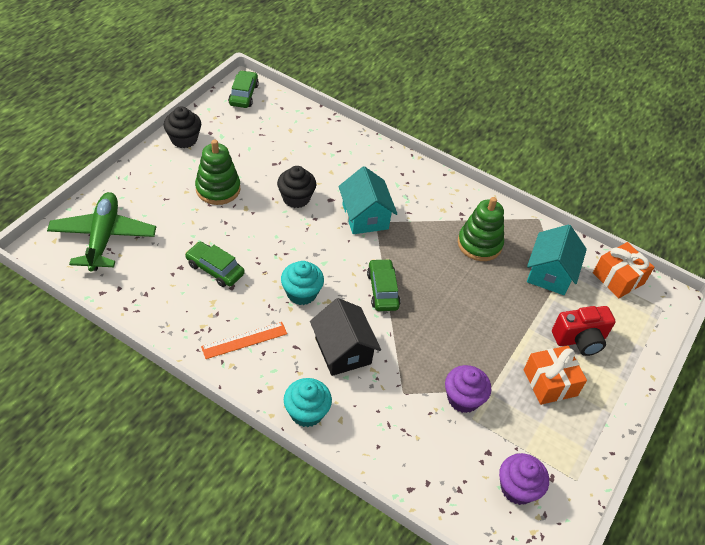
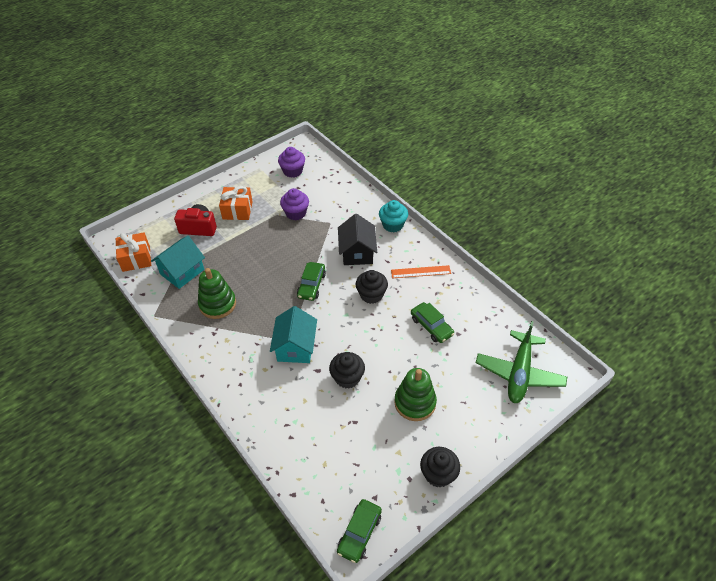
camera: 155 degrees left, 0 degrees up
turquoise cupcake [281,261,324,305] -> black cupcake [356,270,388,304]

